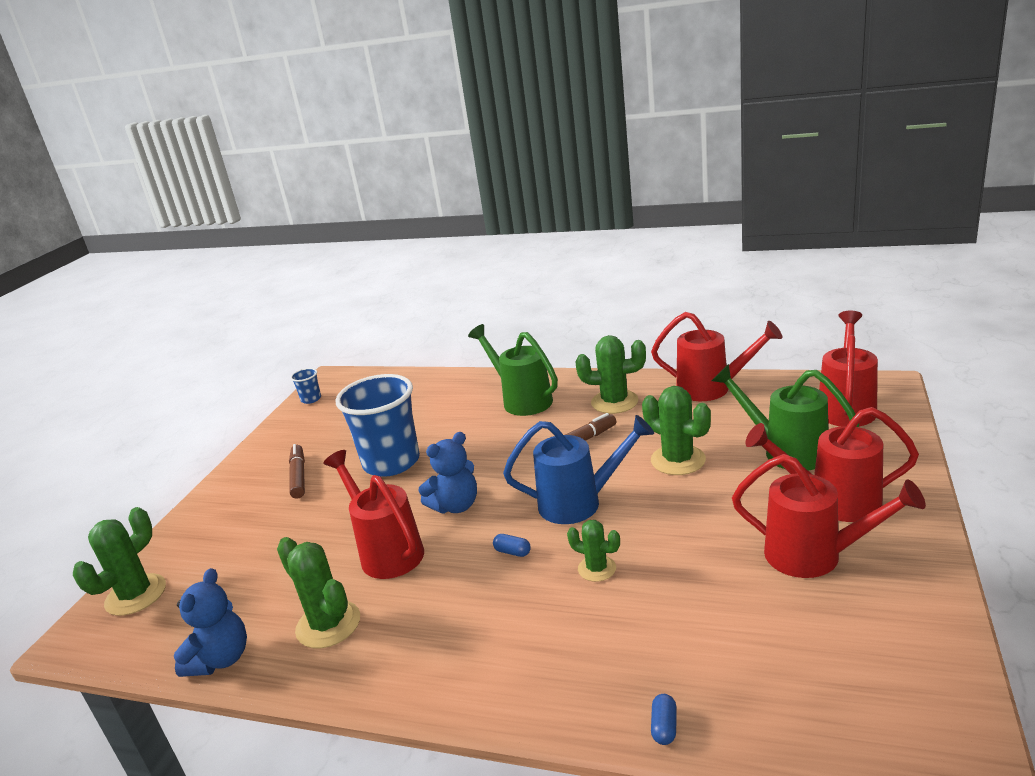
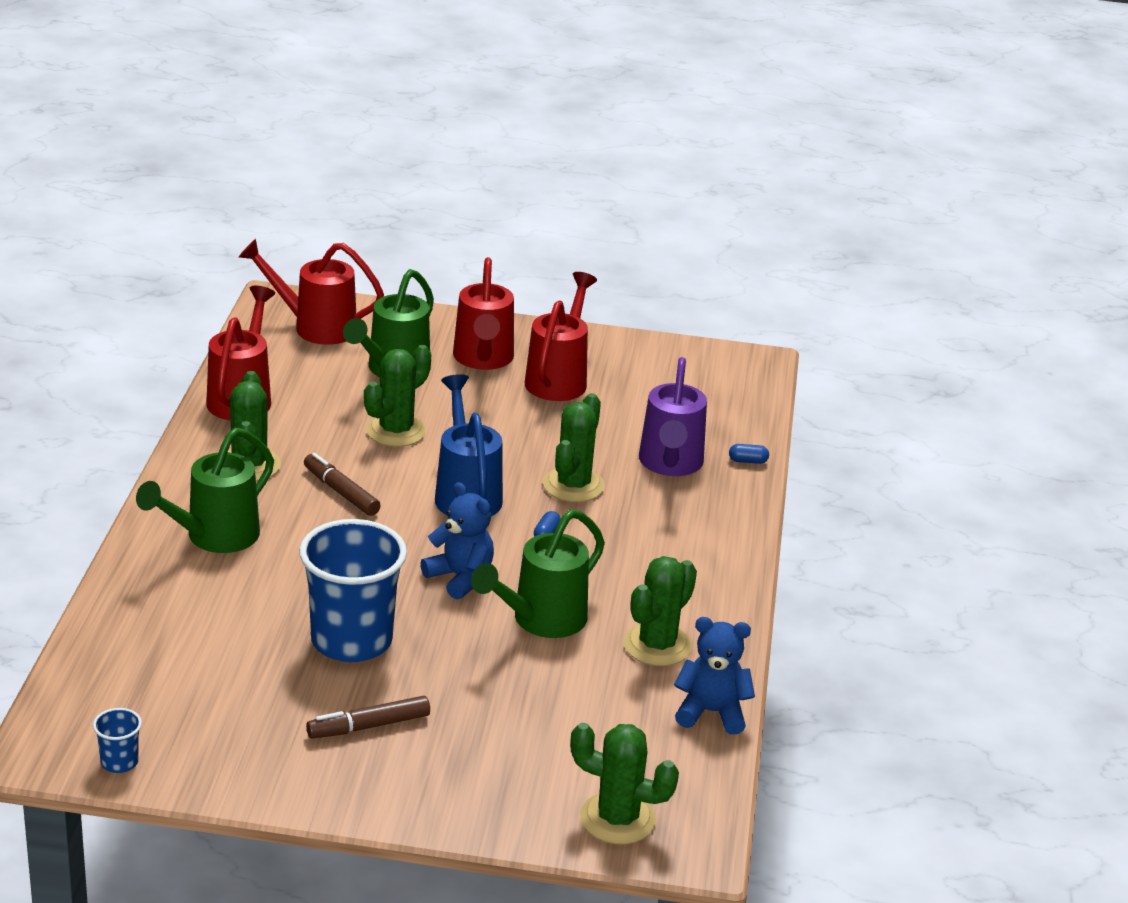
camera: 105 degrees left, 5 degrees up
red watering can [323,450,424,579] -> green watering can [471,509,605,638]
green cactus [567,520,620,582] -> green cactus [543,393,605,502], size x1.66
none -> purple watering can [639,357,707,476]

